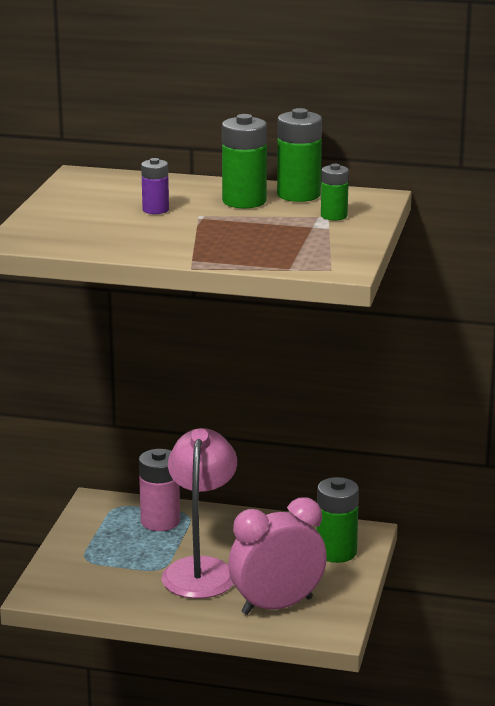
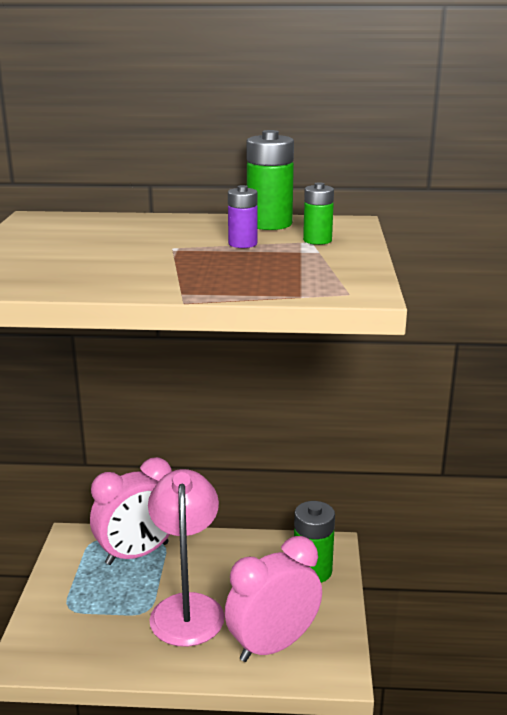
camera: 10 degrees left, 0 degrees up
pink battery [139,449,180,531] -> pink clock [90,457,172,565]
purple battery [141,158,169,214] -> purple battery moved to [228,185,258,248]
green battery [222,114,267,209] -> none

